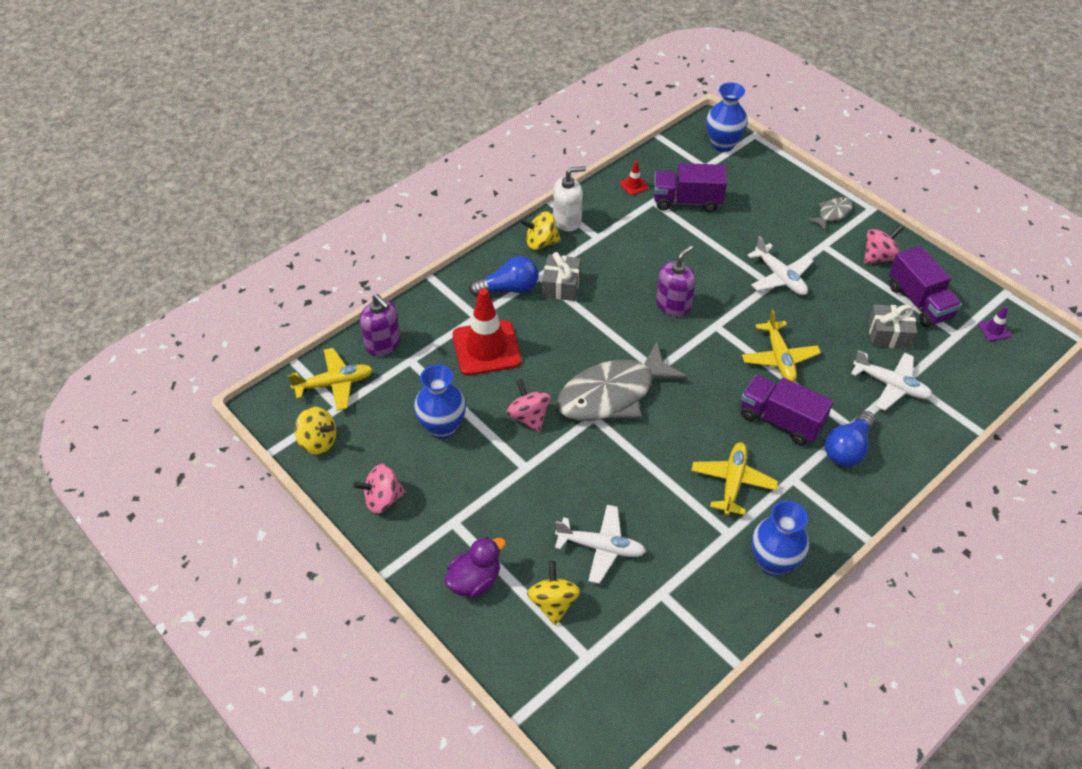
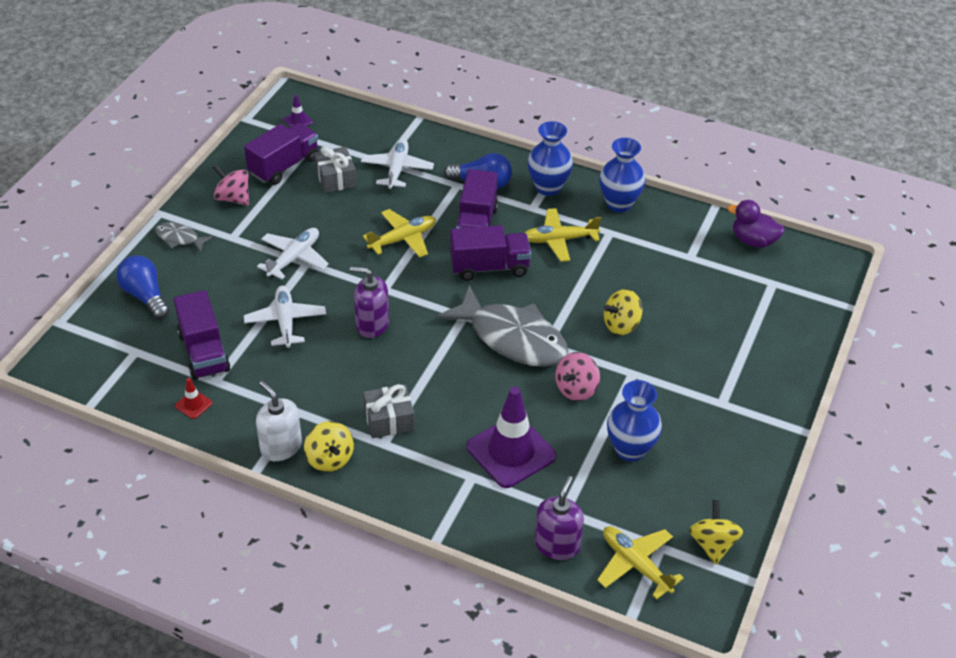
camera: 115 degrees left, 5 degrees down
pink spinning top [353,464,406,514] -> none
purple duck [444,537,506,598] -> purple duck moved to [727,200,785,248]
red traffic cone [453,288,521,376] -> purple traffic cone [467,387,556,488]
blue light bulb [469,256,539,297] -> blue light bulb moved to [116,255,170,319]
yellow spinning top [527,561,580,626] -> yellow spinning top moved to [604,289,642,335]
white plane [555,505,646,584] -> white plane moved to [244,286,326,348]
blue vase [706,82,748,152] -> blue vase moved to [527,121,573,196]
none -> purple truck [450,225,531,281]

